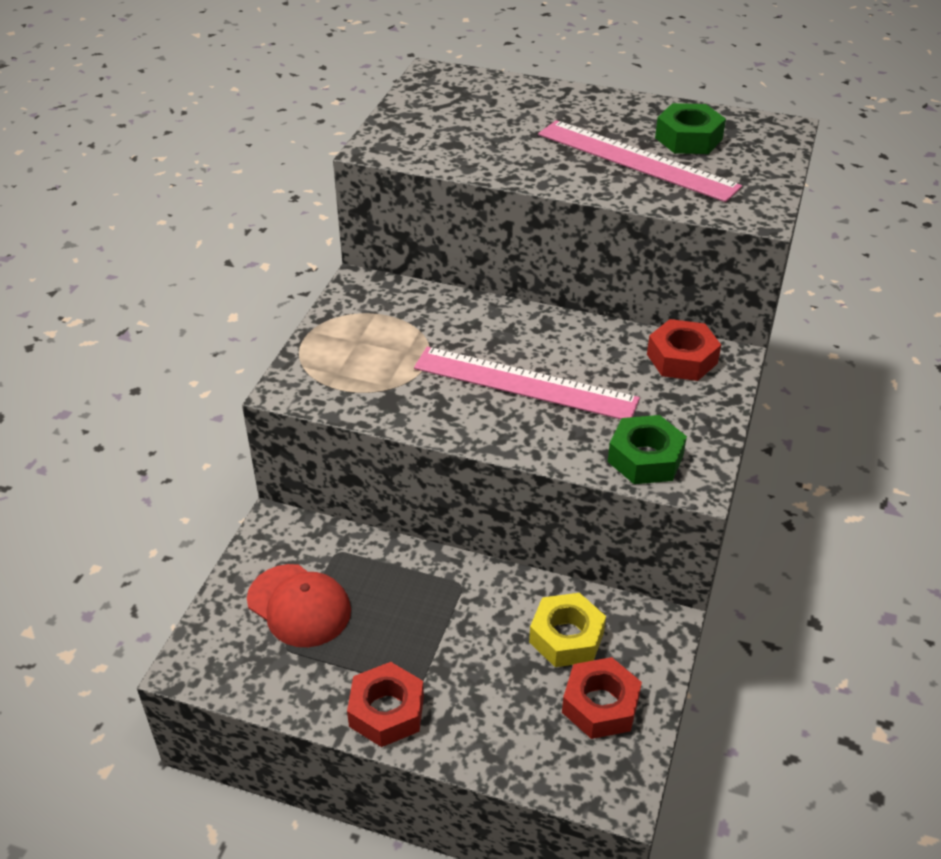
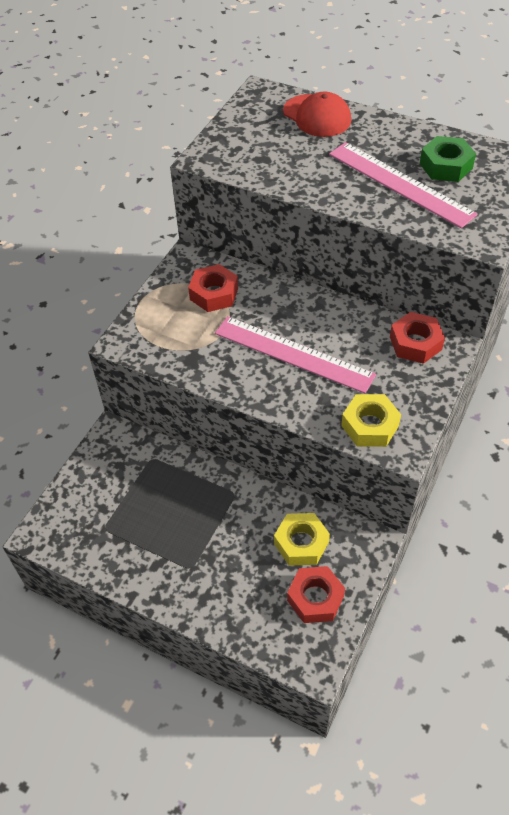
camera: 10 degrees right, 10 degrees up
red cap [247,564,351,647] -> red cap moved to [283,91,351,137]
red nut [347,662,424,747] -> red nut moved to [188,264,238,312]
green nut [608,415,687,484] -> yellow nut [341,394,401,447]

